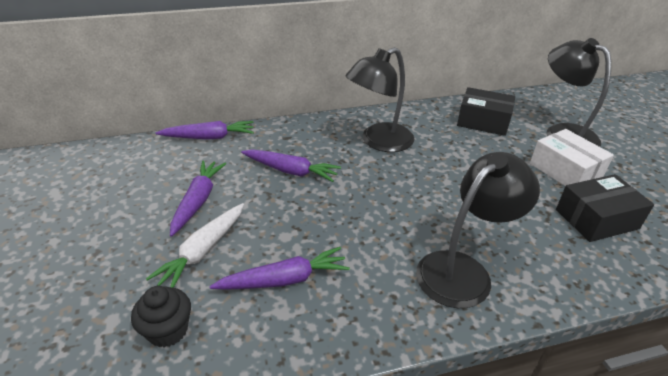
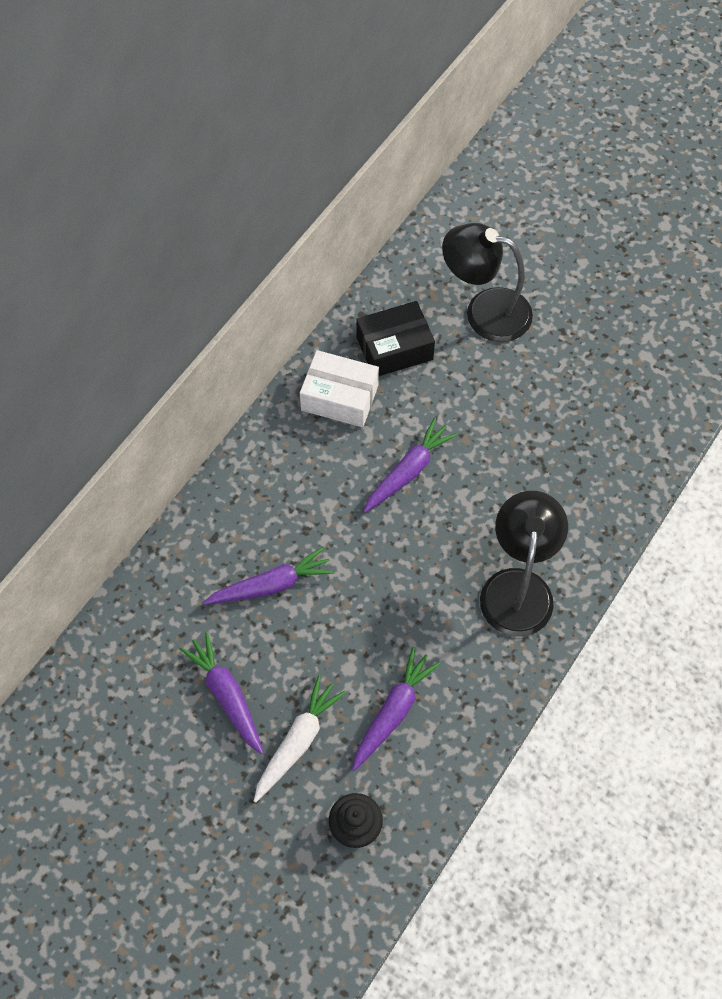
camera: 40 degrees left, 25 degrees up
white carrot [146,203,244,288] -> white carrot turned 135 degrees counterclockwise [254,676,346,802]
purple carrot [156,121,254,140] -> purple carrot moved to [363,418,457,513]
black lamp [346,47,414,152] -> none
white box [530,129,614,186] -> white box moved to [300,350,379,427]
black box [556,174,654,242] -> none

